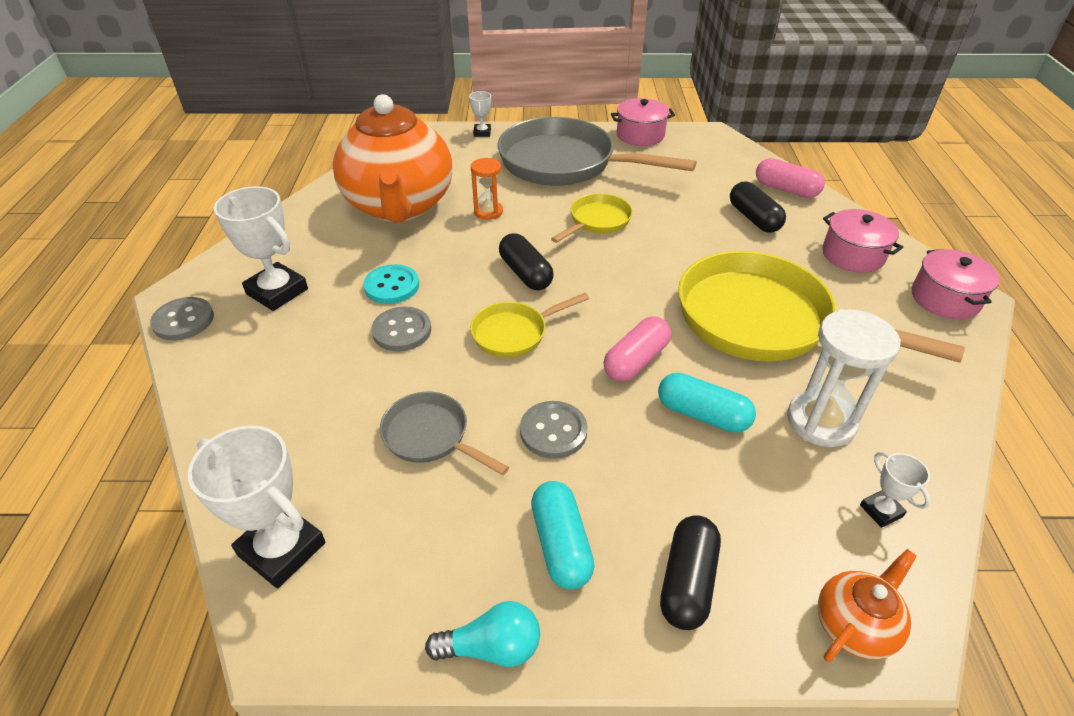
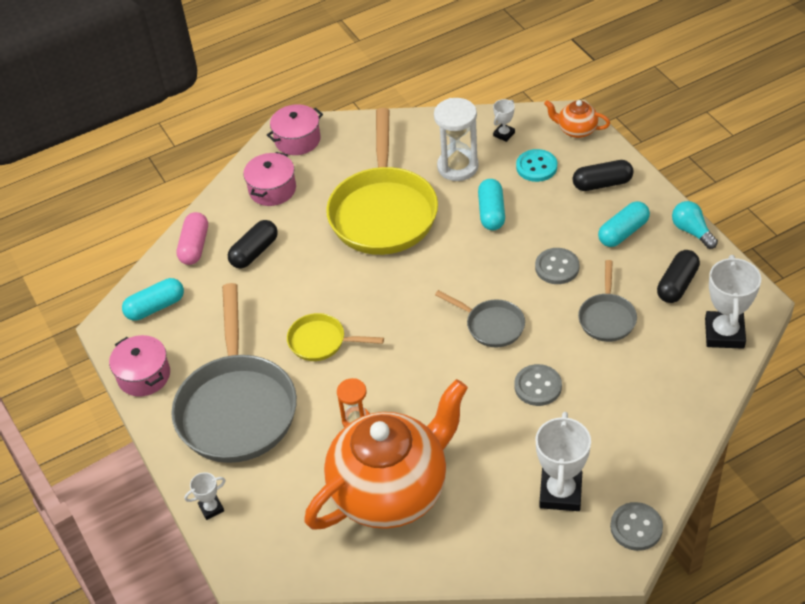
camera: 115 degrees left, 5 degrees up
turquoise button [363,264,419,304] -> turquoise button moved to [516,149,557,182]
yellow pan [470,293,589,358] -> grey pan [435,290,525,347]
black capsule [499,233,554,290] -> black capsule moved to [657,250,700,303]
pink capsule [603,316,671,382] -> none
none -> turquoise capsule [122,278,184,321]

